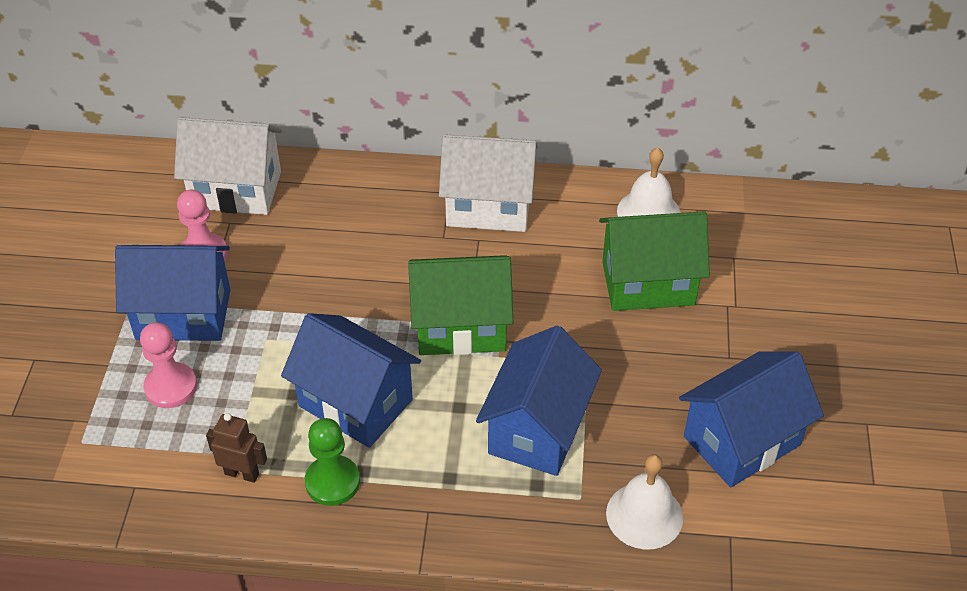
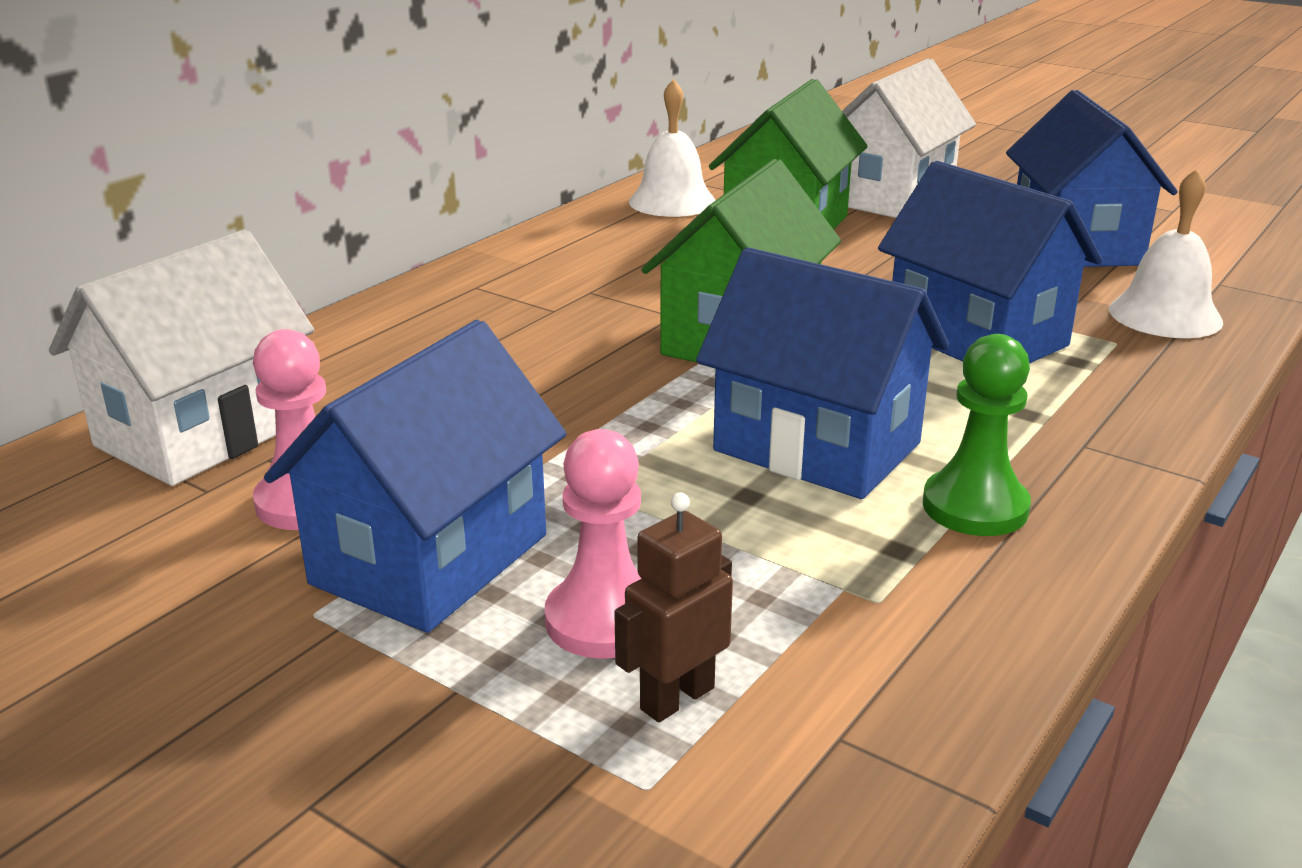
camera: 60 degrees left, 20 degrees down
brown robot [206,413,267,483] -> brown robot moved to [614,493,733,722]
blue house [281,313,421,448] -> blue house turned 60 degrees clockwise [696,247,949,499]
white house [439,134,538,232] -> white house moved to [842,59,976,218]

